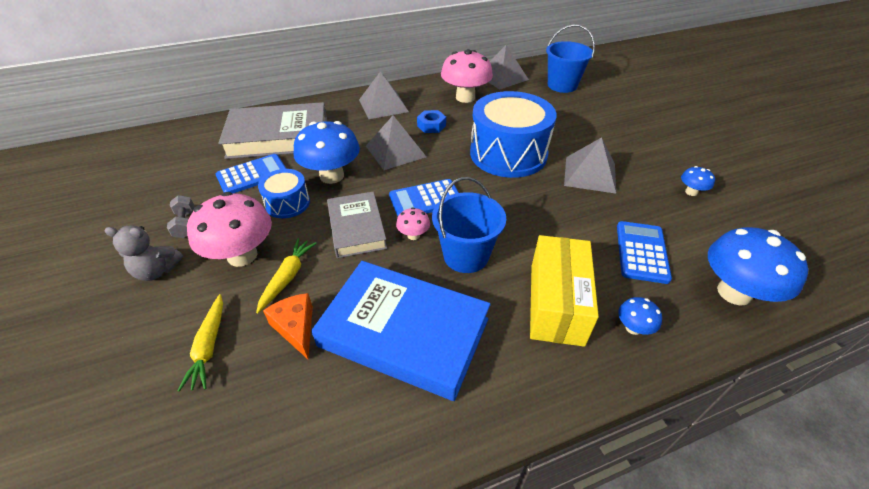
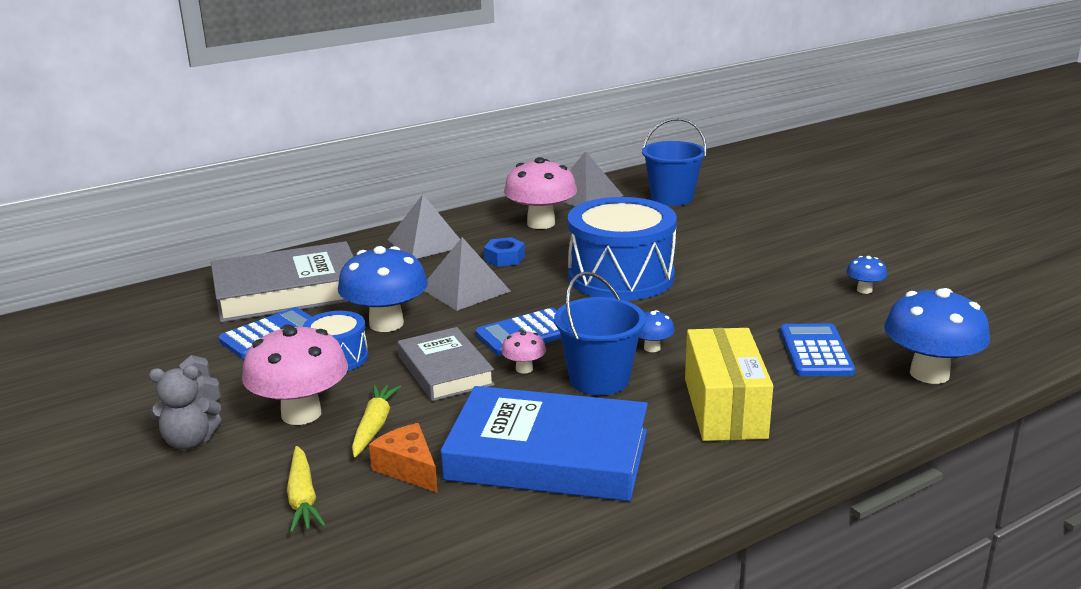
camera: 10 degrees left, 20 degrees down
grey pyramid [564,137,616,194] -> none
blue mushroom [618,297,662,335] -> blue mushroom moved to [639,310,675,352]

